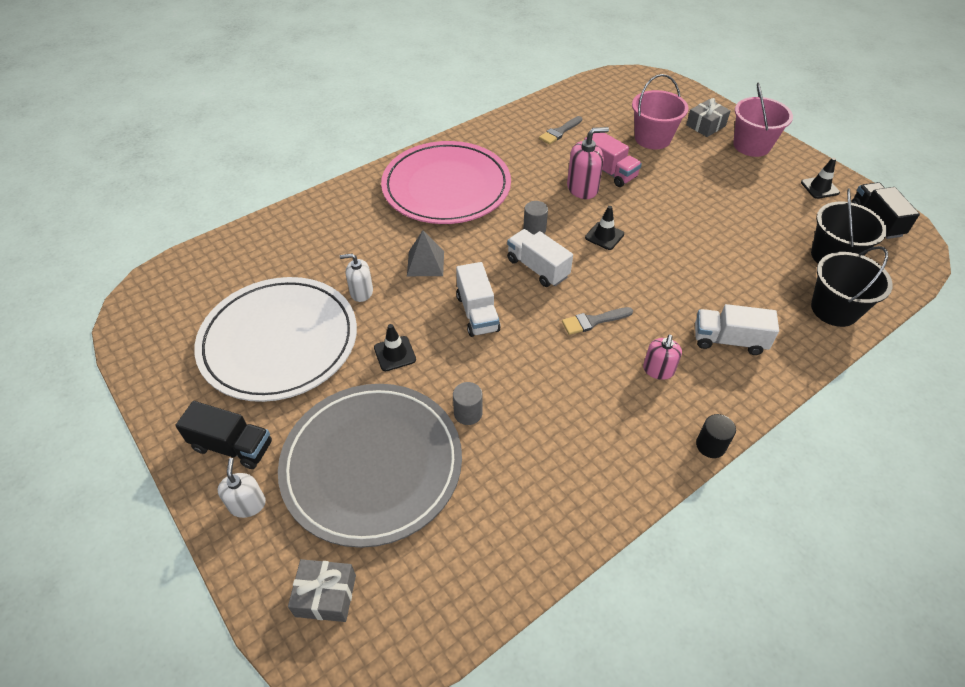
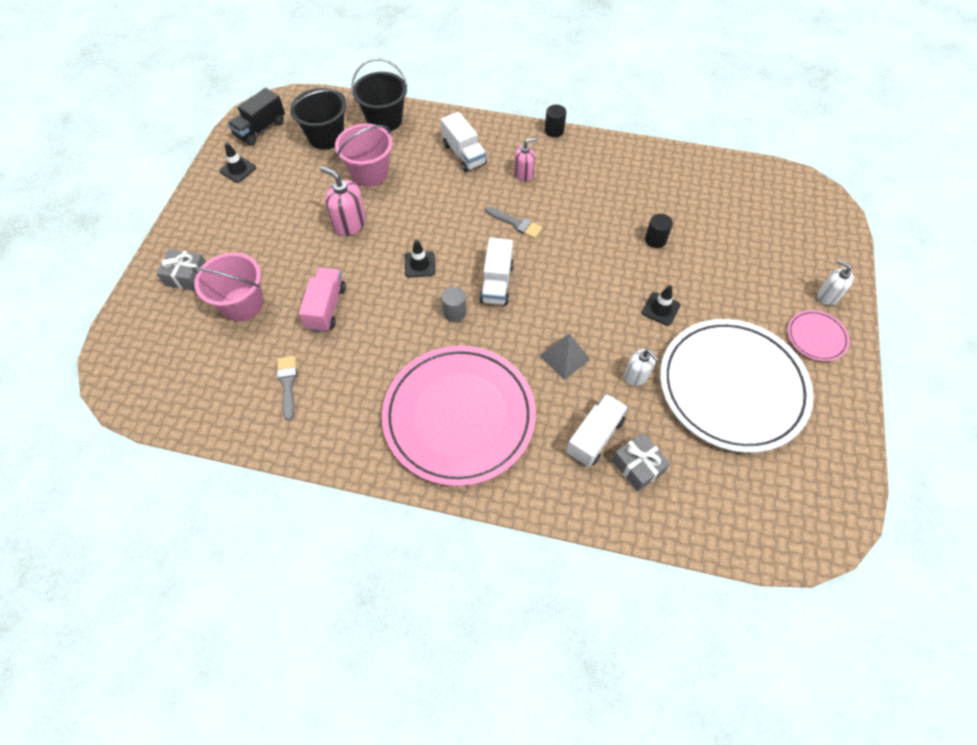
camera: 130 degrees left, 10 degrees up
black truck [175,401,272,469] -> pink plate [788,310,850,361]
white soap dispenser [218,458,266,518] -> white soap dispenser turned 90 degrees clockwise [818,259,854,305]
grey plate [278,384,462,548] -> none
grey gift [288,559,356,622] -> grey gift moved to [612,433,671,492]
grey cylinder [453,382,482,425] -> black cylinder [645,214,673,248]
white truck [456,262,501,337] -> white truck moved to [566,394,628,467]
grey brush [539,116,582,144] -> grey brush turned 105 degrees counterclockwise [277,356,297,421]
pink soap dispenser [567,127,609,199] -> pink soap dispenser moved to [320,167,366,236]
pink bucket [733,82,793,157] -> pink bucket moved to [335,123,393,187]

